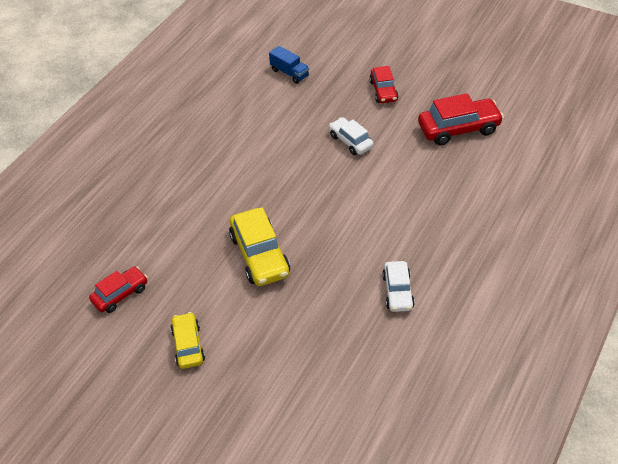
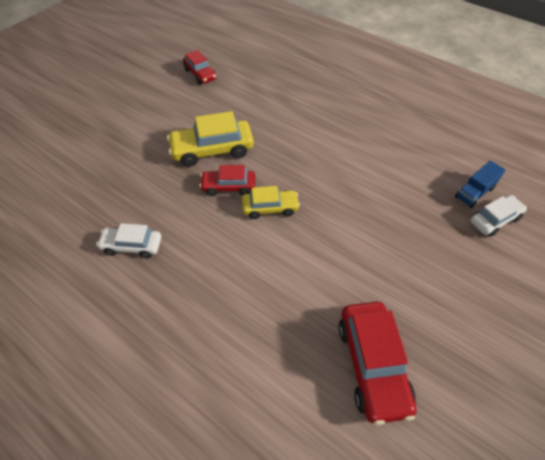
camera: 95 degrees right, 5 degrees up
yellow car [170,312,205,369] -> yellow car moved to [242,186,300,219]
white car [329,117,374,155] -> white car moved to [470,195,527,237]
red car [369,66,399,103] -> red car moved to [199,165,255,196]

